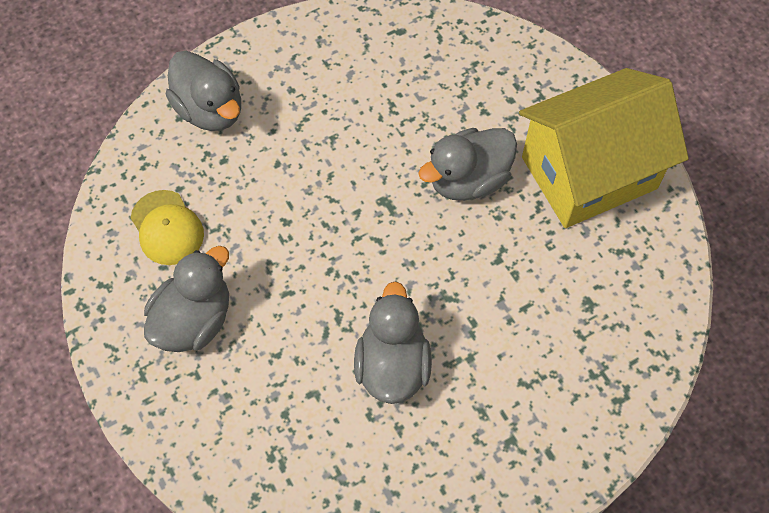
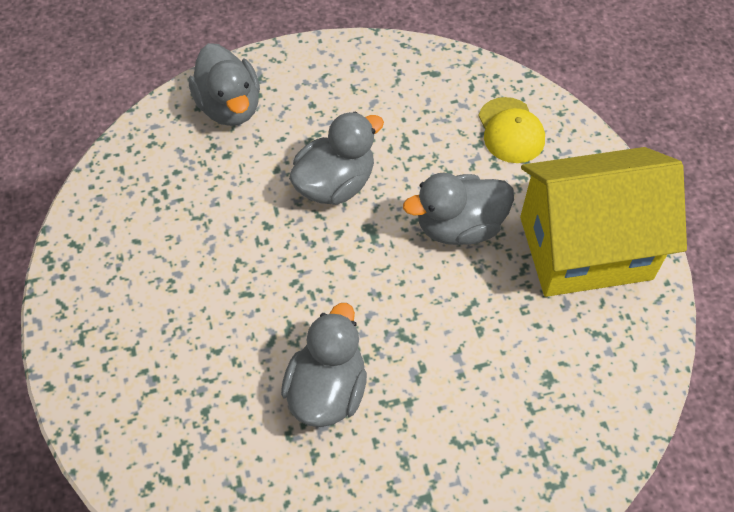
camera: 15 degrees right, 5 degrees down
yellow cap [131,190,204,265] -> yellow cap moved to [478,97,545,163]
grey duck [144,246,229,352] -> grey duck moved to [289,112,384,205]

